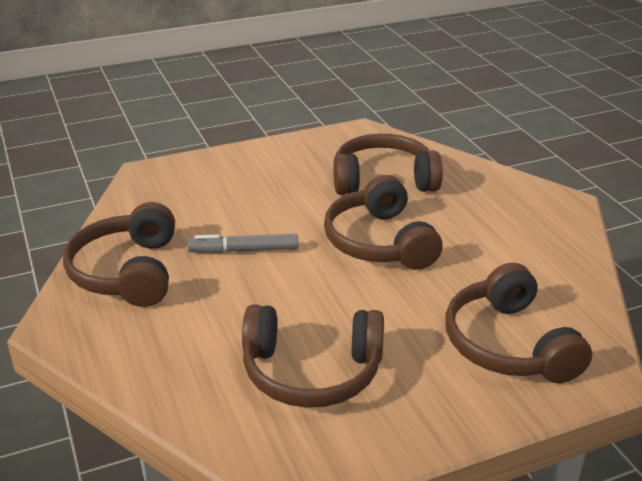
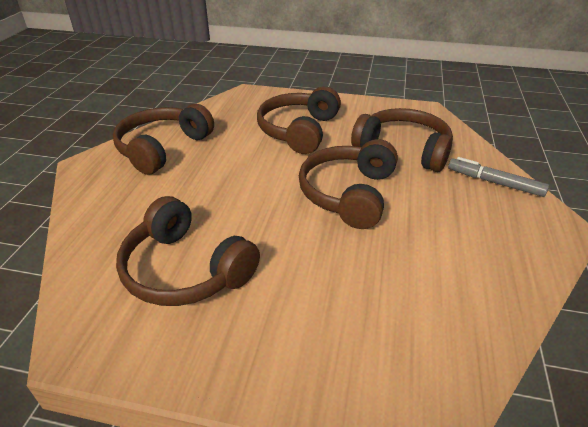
camera: 35 degrees right, 5 degrees up
grey marker [188,234,298,253] -> grey marker moved to [448,157,549,197]
brown headphones [445,263,592,383] -> brown headphones moved to [257,87,341,154]

